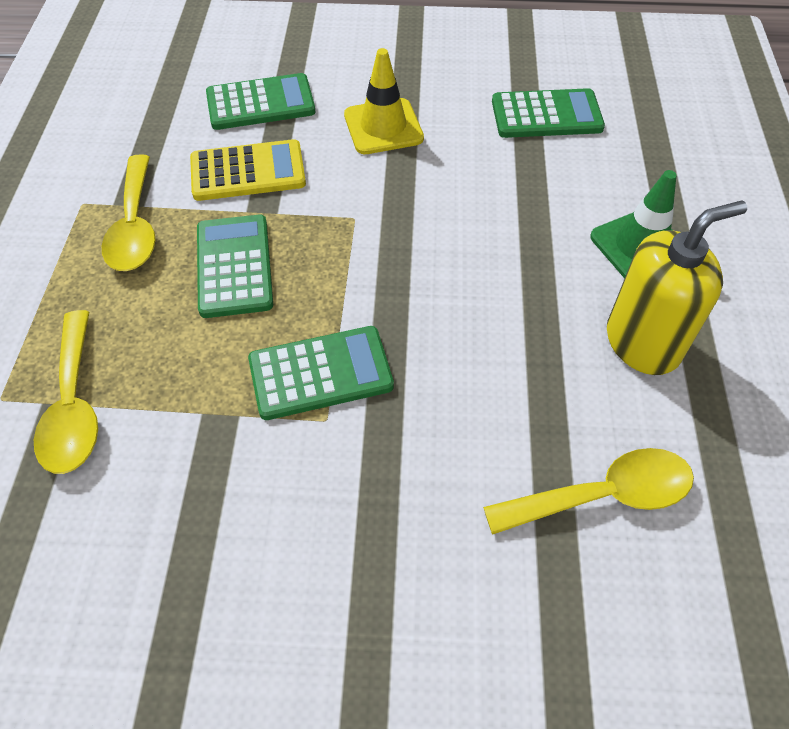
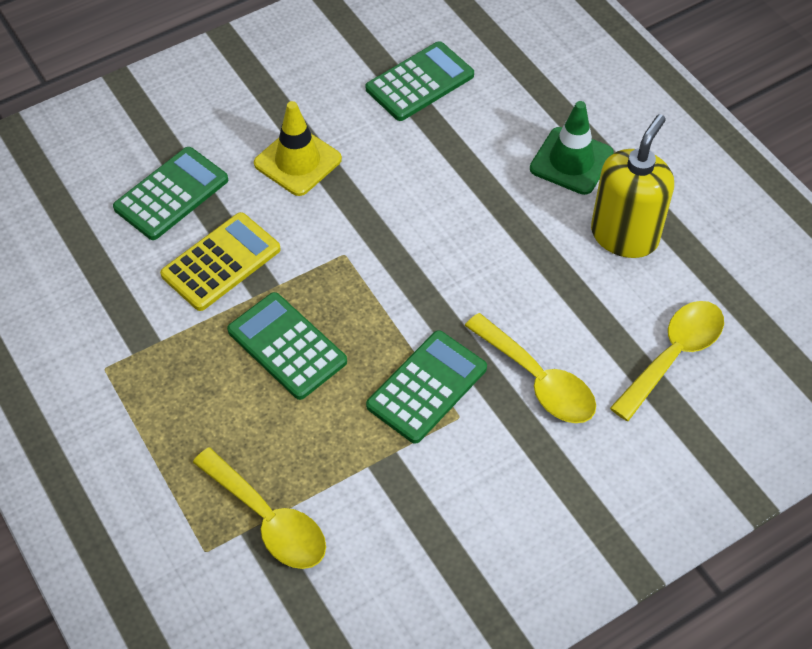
camera: 35 degrees left, 0 degrees up
yellow spoon [102,154,156,271] -> yellow spoon moved to [465,313,596,423]

